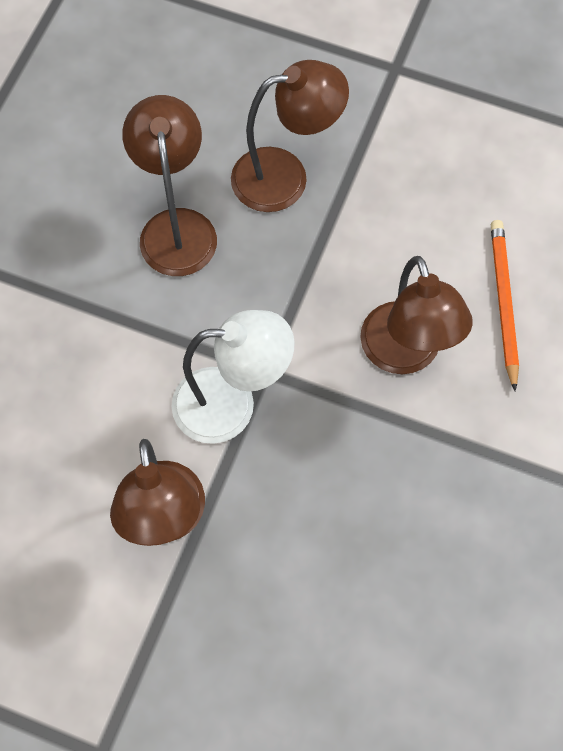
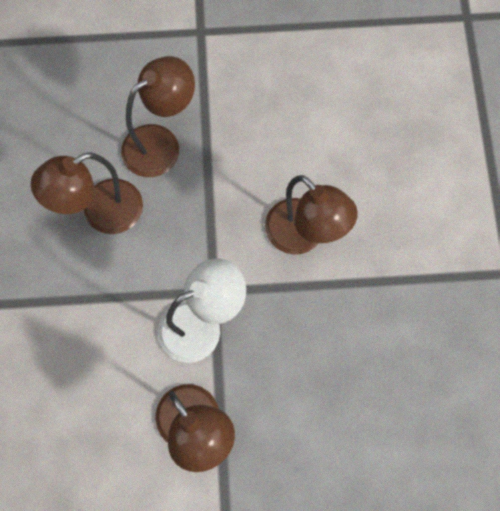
camera: 25 degrees left, 5 degrees up
brown lamp [122,95,217,276] -> brown lamp turned 90 degrees counterclockwise [31,152,143,234]
orange pencil [491,220,519,391] -> none

